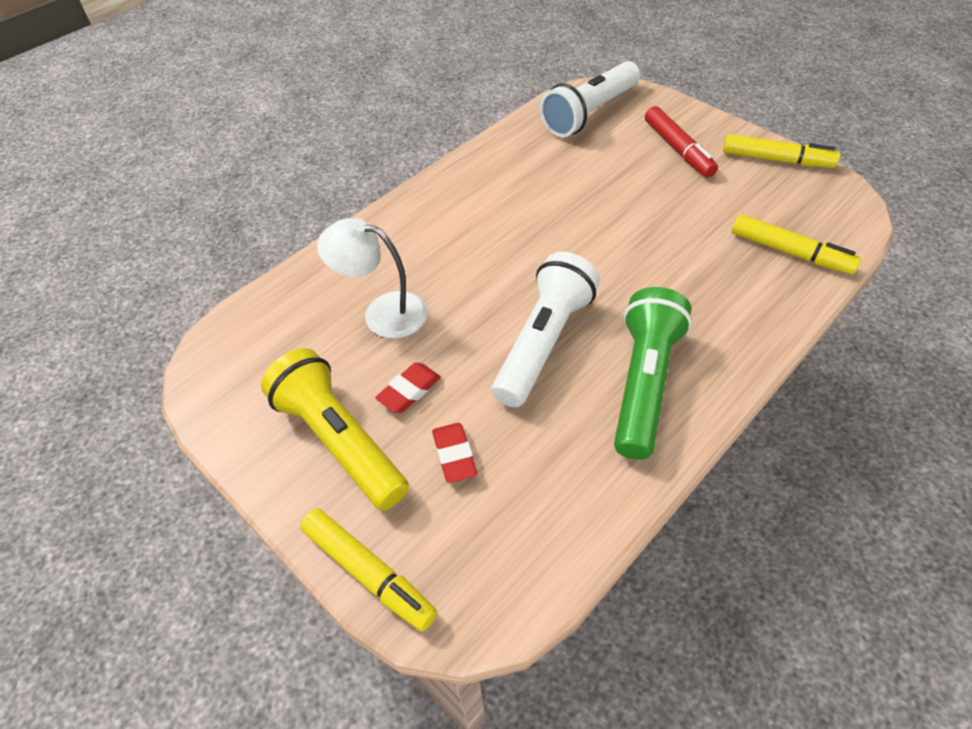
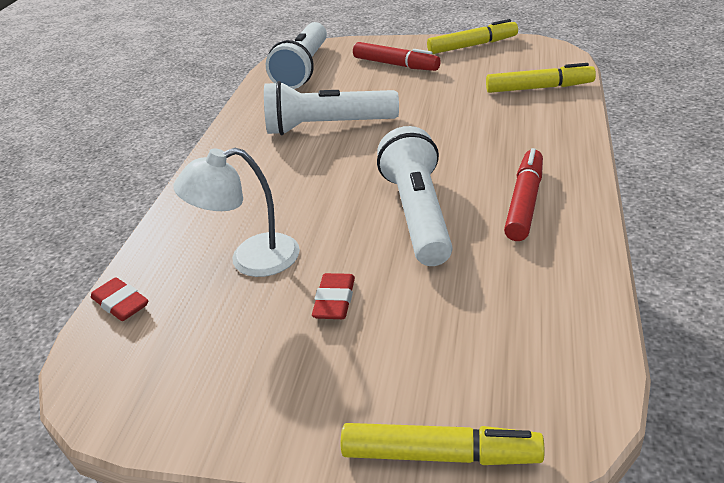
camera: 30 degrees left, 15 degrees down
yellow flashlight [261,348,409,510] -> none
red eraser [432,423,477,483] -> red eraser moved to [91,277,148,321]
green flashlight [614,287,692,460] -> red marker [504,148,543,241]
none -> white flashlight [264,81,399,135]

